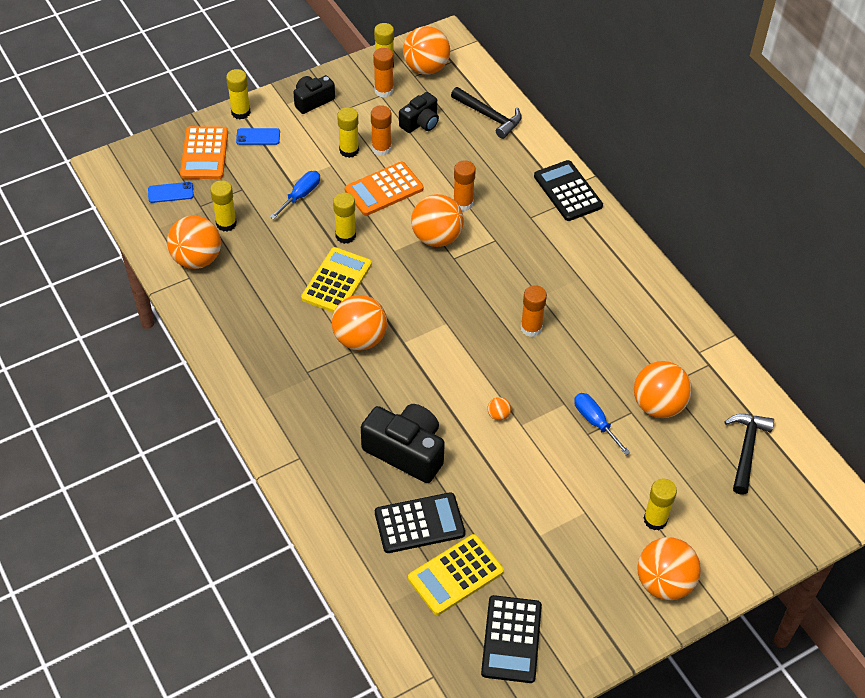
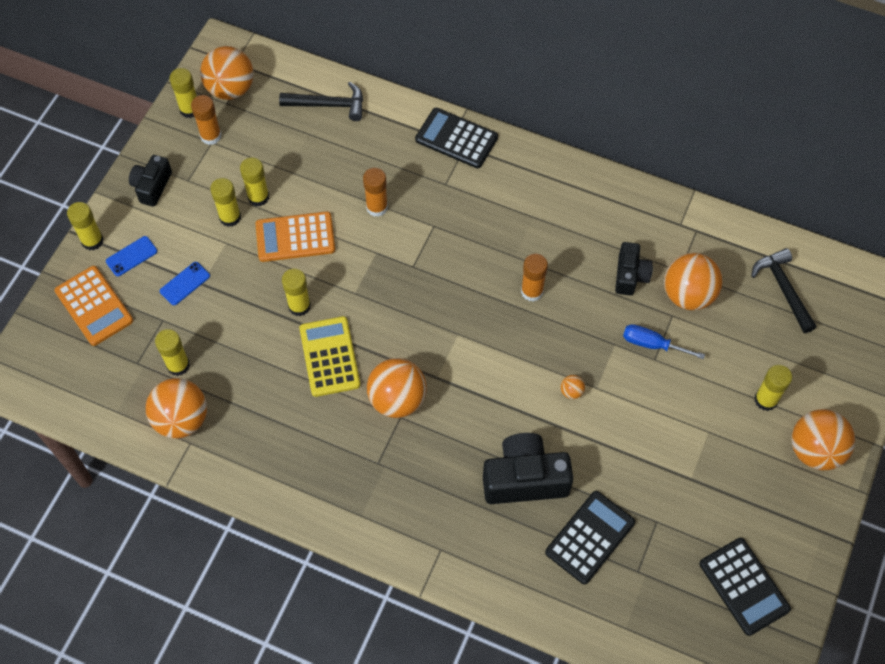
camera: 35 degrees left, 10 degrees up
blue phone [148,182,194,203] -> blue phone moved to [160,262,210,305]
blue screwdriver [270,171,320,219] -> none
orange calculator [345,162,424,216] -> orange calculator turned 60 degrees clockwise [255,211,335,262]
orange glue stick [371,105,392,156] -> yellow glue stick [240,157,269,207]
black camera [399,92,439,133] -> black camera moved to [615,242,653,295]
yellow calculator [408,534,504,615] -> none
orange ball [411,194,464,247] -> none

